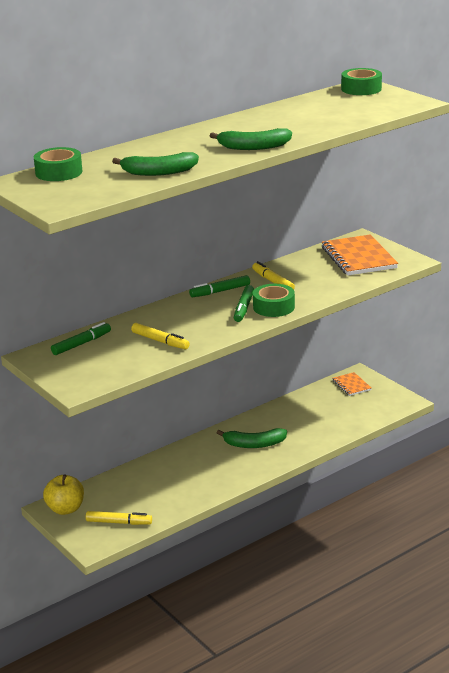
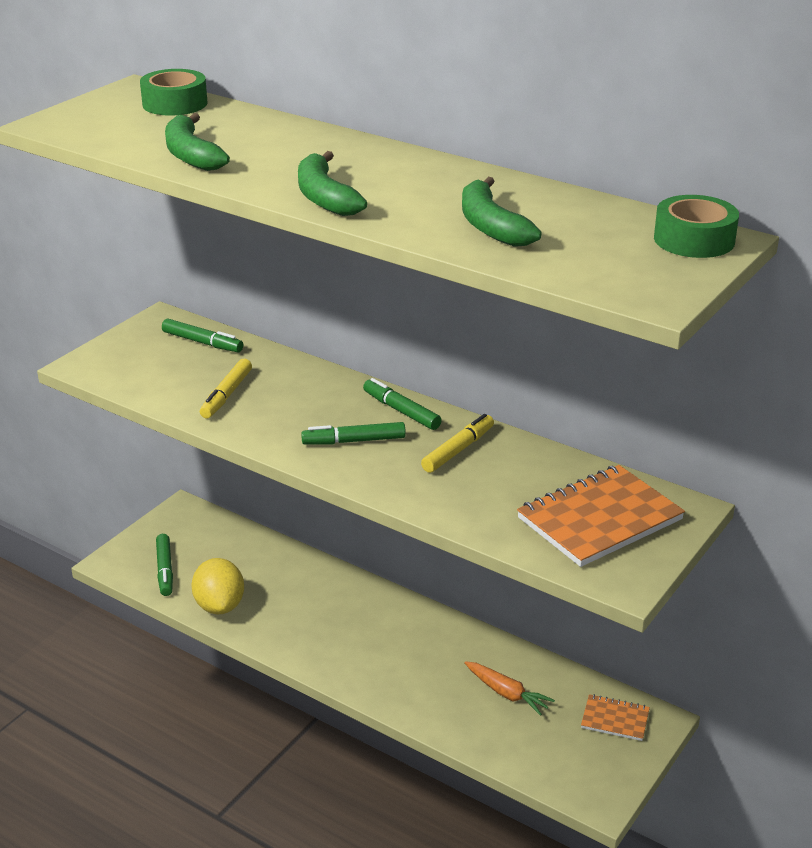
camera: 70 degrees right, 5 degrees up
yellow apple [43,474,84,515] -> none
yellow marker [86,511,152,525] -> green marker [156,534,173,596]
green banana [217,428,287,448] -> green banana moved to [462,177,542,247]
green tape [253,284,295,317] -> none
orange notebook [332,372,371,396] -> orange notebook turned 60 degrees clockwise [581,694,650,741]
none -> yellow lemon [191,558,244,614]
none -> orange carrot [464,661,555,716]

